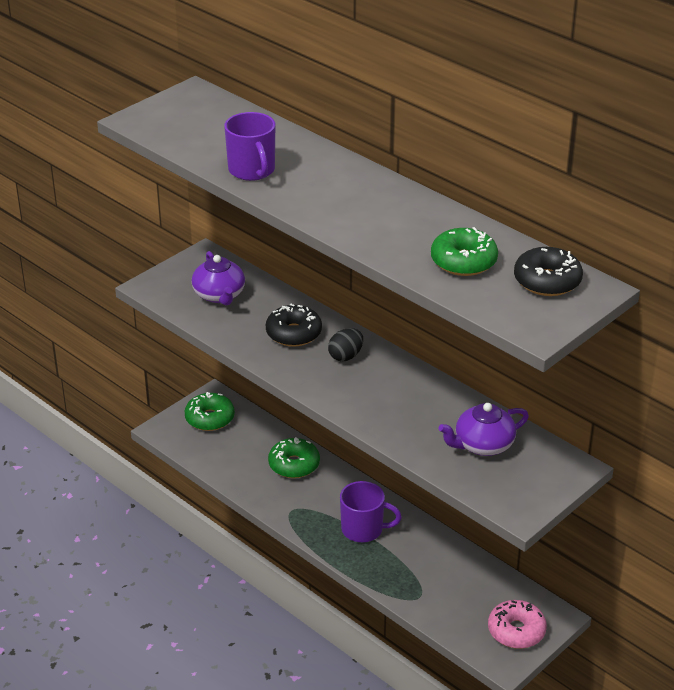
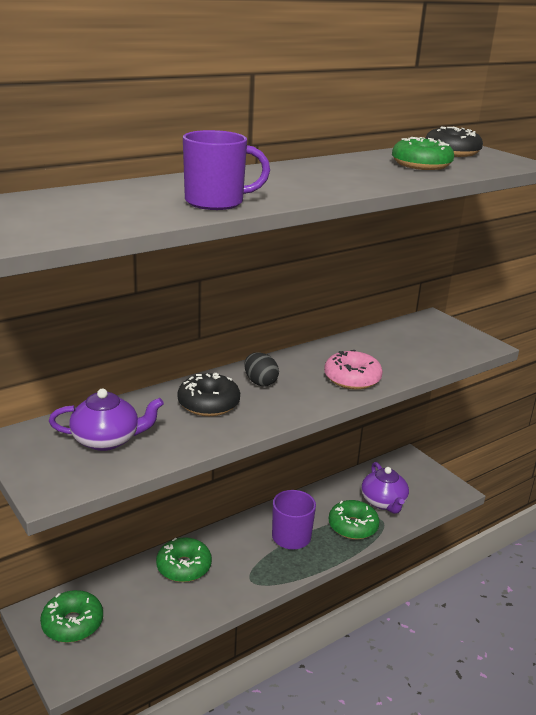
camera: 80 degrees left, 10 degrees down
purple teapot [438,403,529,456] -> purple teapot moved to [361,462,409,514]
pink donut [488,600,547,649] -> pink donut moved to [324,350,383,390]
none -> green donut [329,500,380,539]

